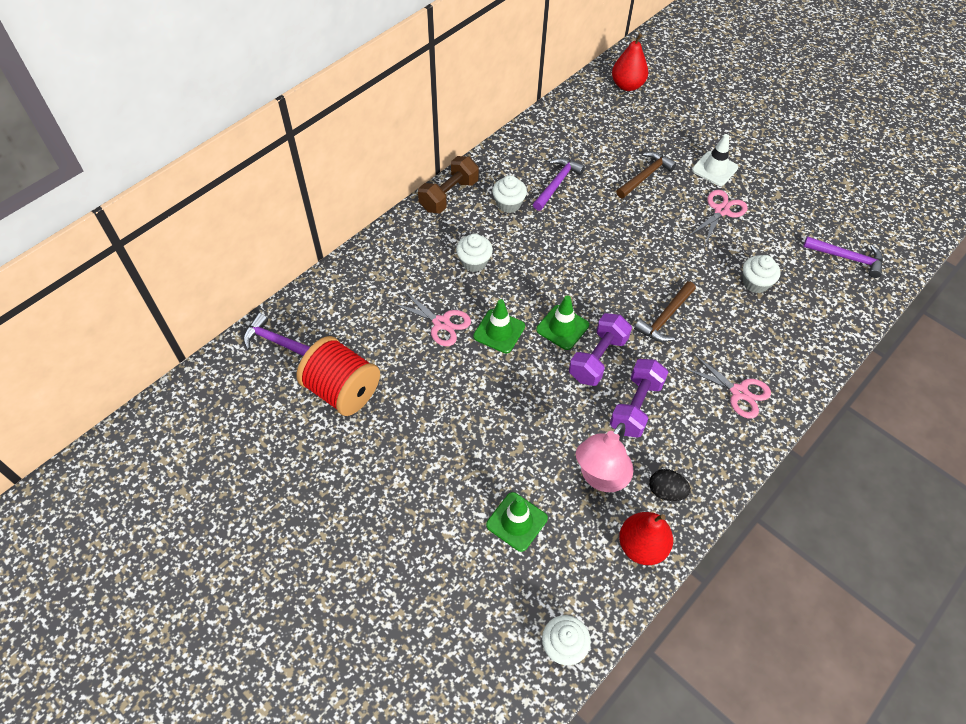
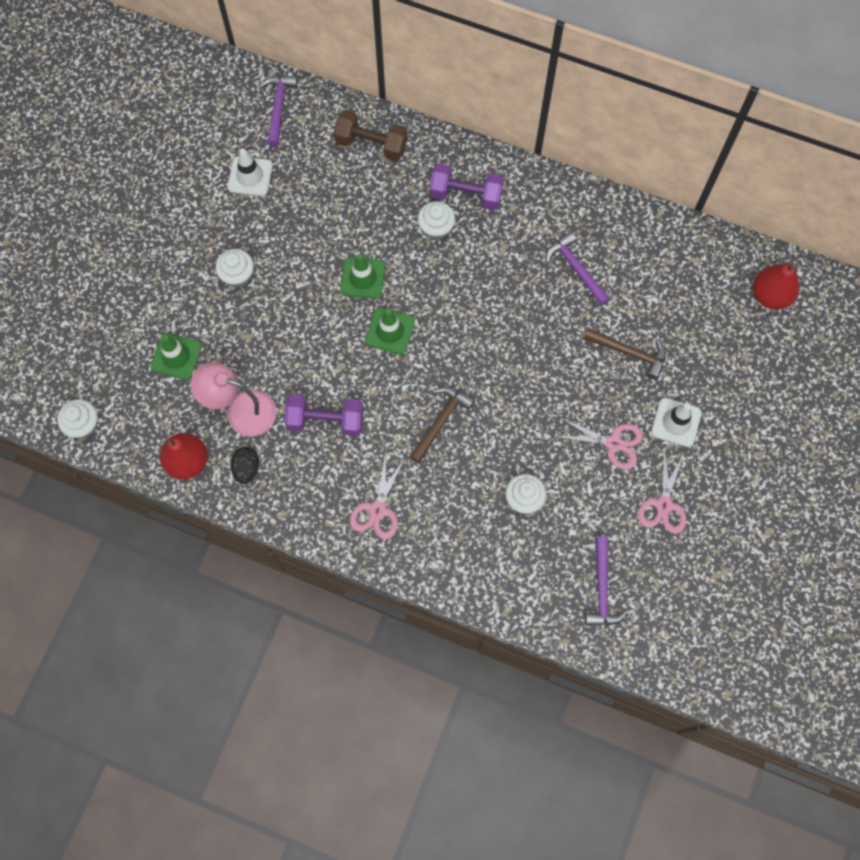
camera: 70 degrees right, 15 degrees up
red spool [296,336,380,416] -> white traffic cone [228,148,273,196]
pink scissors [391,290,471,346] -> pink scissors moved to [638,449,686,534]
brown dumbbell [418,156,479,213] -> brown dumbbell moved to [333,110,408,161]
white cupcake [492,175,527,213] -> white cupcake moved to [215,249,254,288]
purple hammer [533,158,585,211] -> purple hammer turned 135 degrees counterclockwise [546,232,610,306]
purple dumbbell [569,313,632,386] -> purple dumbbell moved to [429,163,504,210]
brown hammer [634,281,696,342] -> brown hammer turned 105 degrees clockwise [410,386,475,463]

